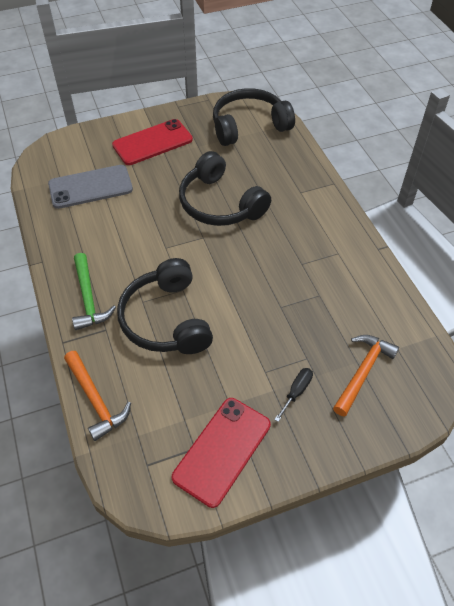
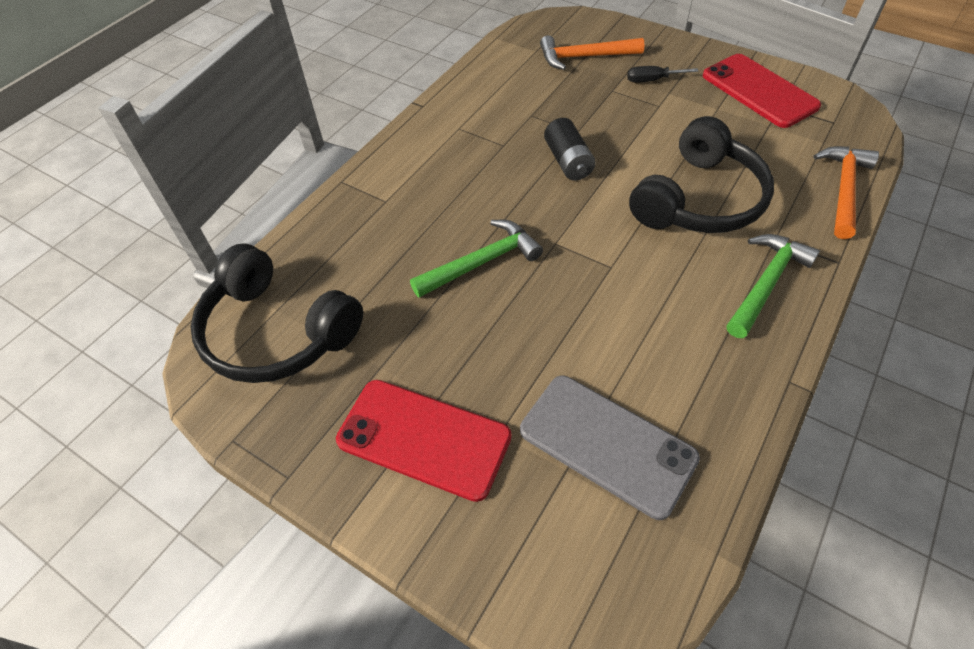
camera: 125 degrees left, 0 degrees up
red phone [172,398,271,508] -> red phone turned 60 degrees clockwise [702,54,821,128]
black headphones [179,151,271,226] -> green hammer [410,220,543,298]
none -> black battery [544,118,596,181]

